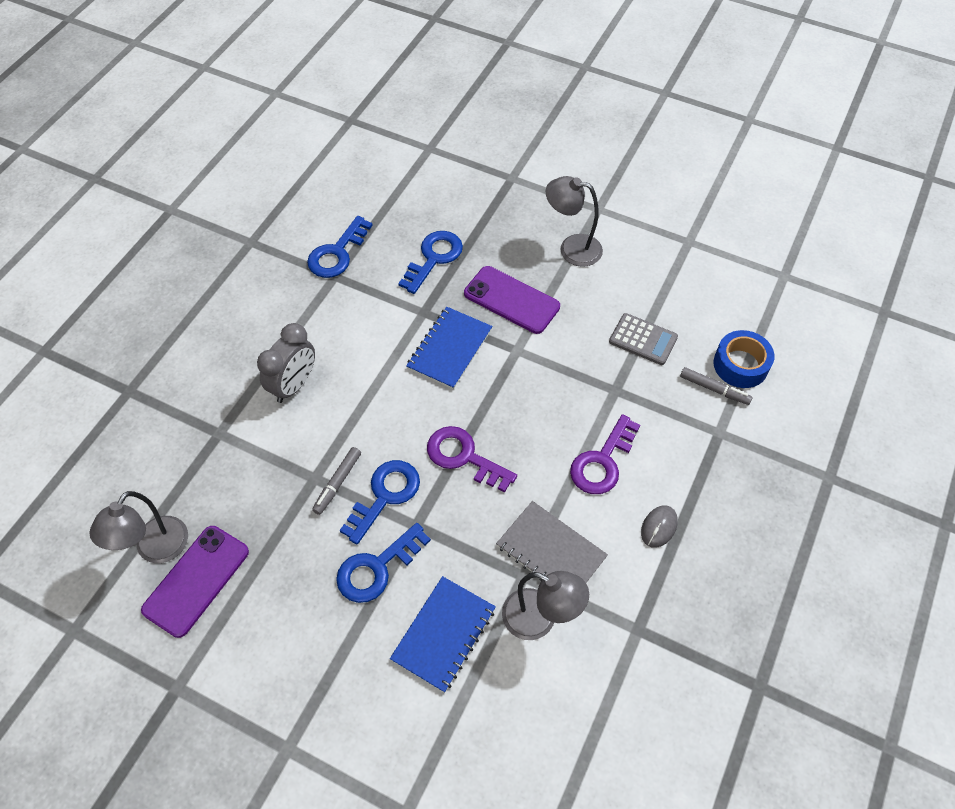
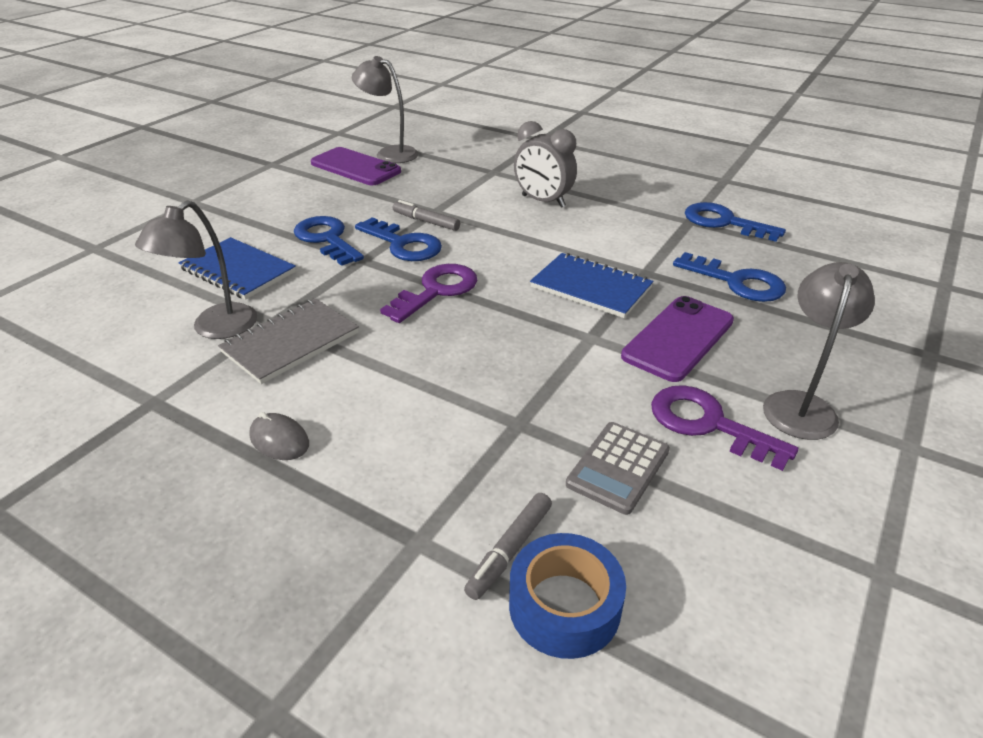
camera: 95 degrees right, 20 degrees down
purple key [570,414,640,494] -> purple key moved to [651,385,799,471]

